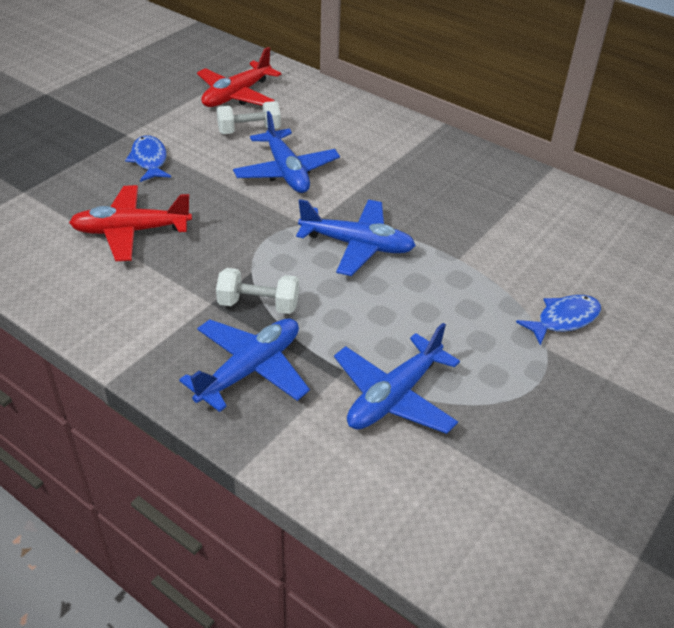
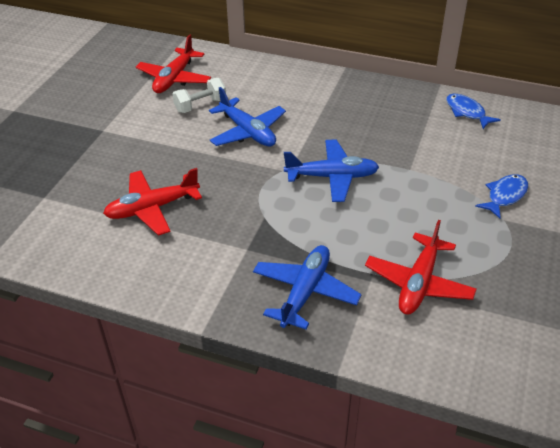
camera: 15 degrees left, 0 degrees up
blue fish [125,136,171,182] -> blue fish moved to [446,94,501,129]
white dumbbell [216,268,299,314] -> none
blue plane [334,323,460,434] -> red plane [365,220,477,315]

